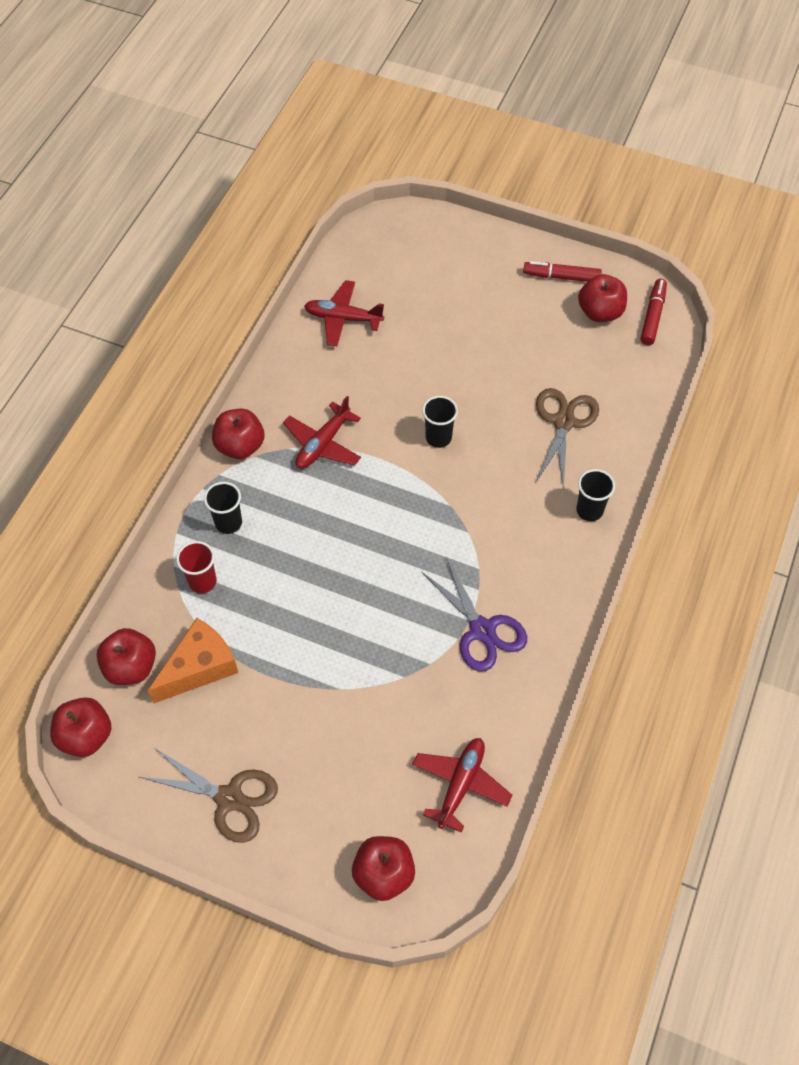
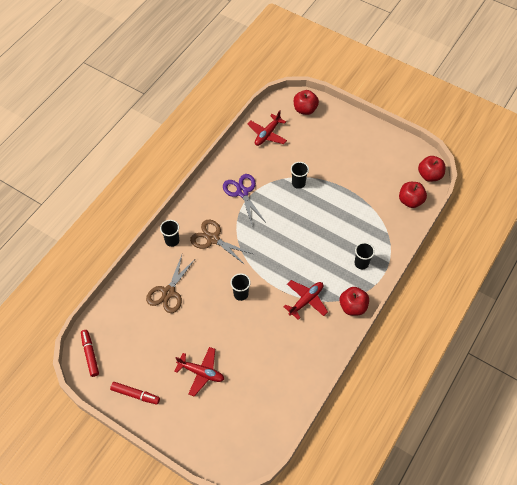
camera: 170 degrees left, 0 degrees up
brown scissors [140,749,278,843] -> brown scissors moved to [190,220,253,265]
orange cheese [148,618,238,704] -> none
red cup [176,541,217,593] -> none
red plane [304,280,384,346] -> red plane moved to [174,347,224,397]
red apple [578,274,627,322] -> none
red marker [641,279,667,345] -> red marker turned 135 degrees clockwise [81,330,99,377]
none -> black cup [291,162,309,189]

